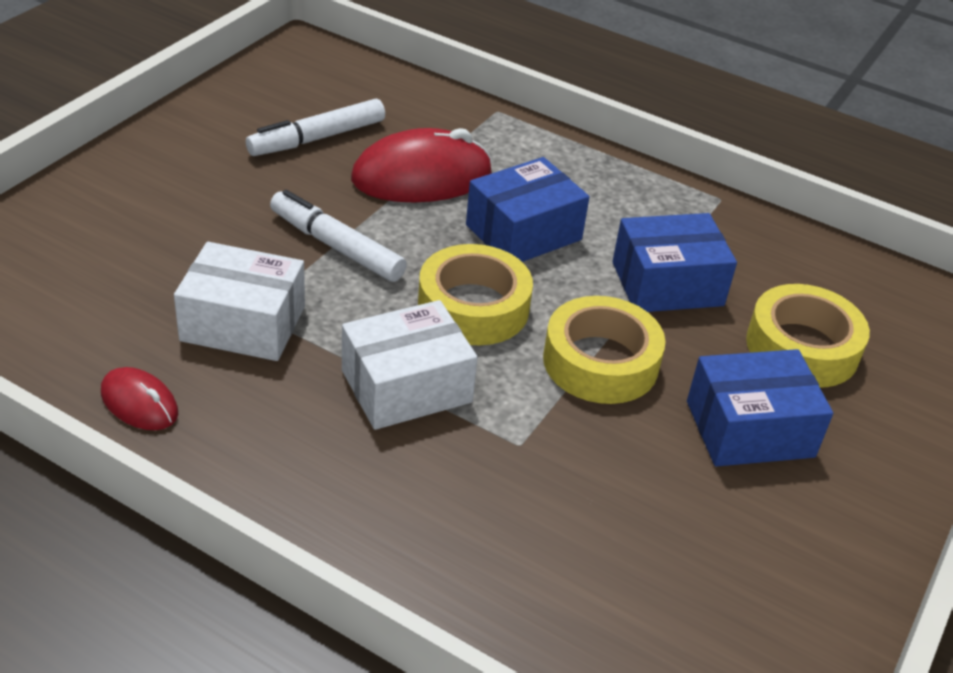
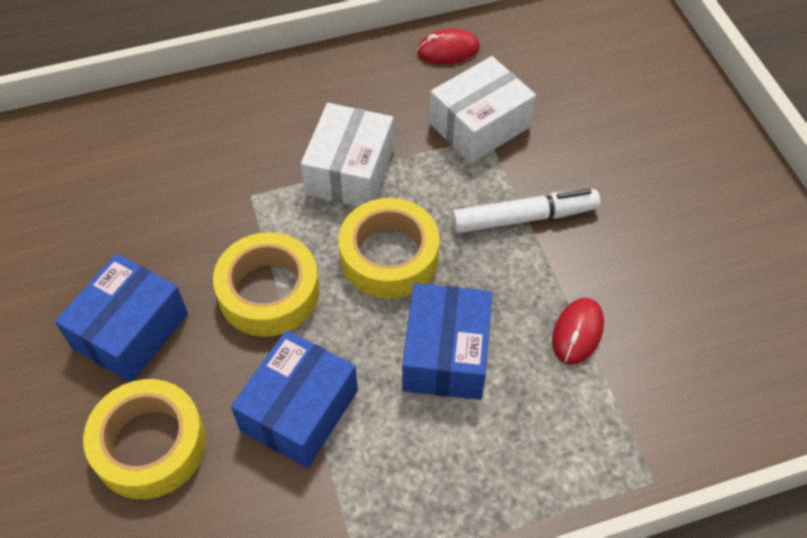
camera: 135 degrees right, 15 degrees up
white marker [246,99,385,156] -> none
red mouse [351,128,492,202] -> red mouse [552,298,604,365], size x0.52

